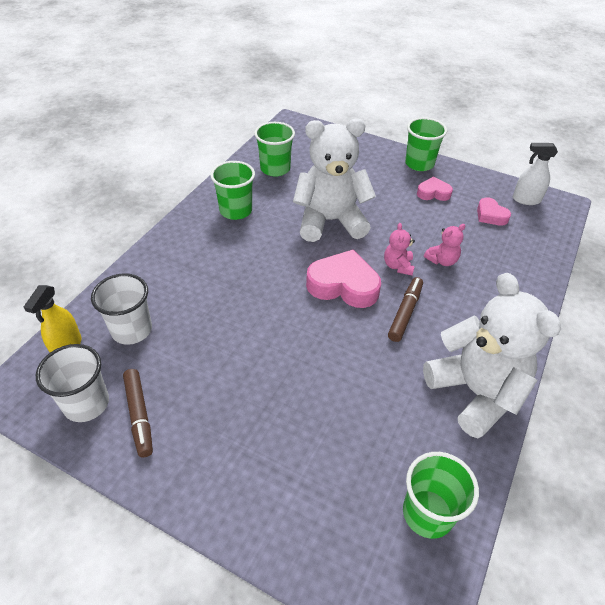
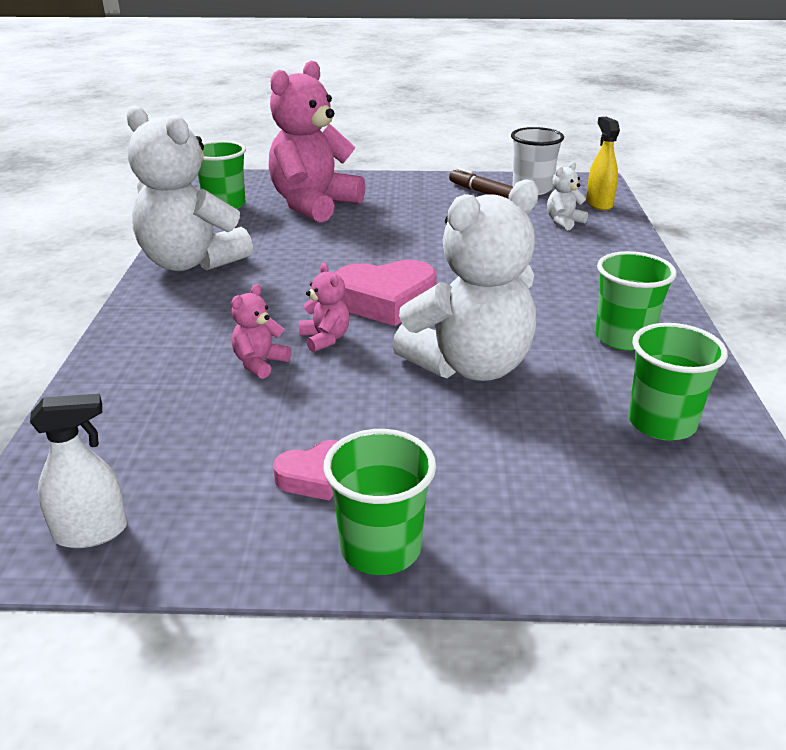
camera: 155 degrees right, 15 degrees down
white cup [91,273,152,345] -> white teddy bear [547,162,588,231]
brown marker [388,277,423,342] -> none
pink heart [477,198,511,226] -> none
none -> pink teddy bear [269,61,366,223]

